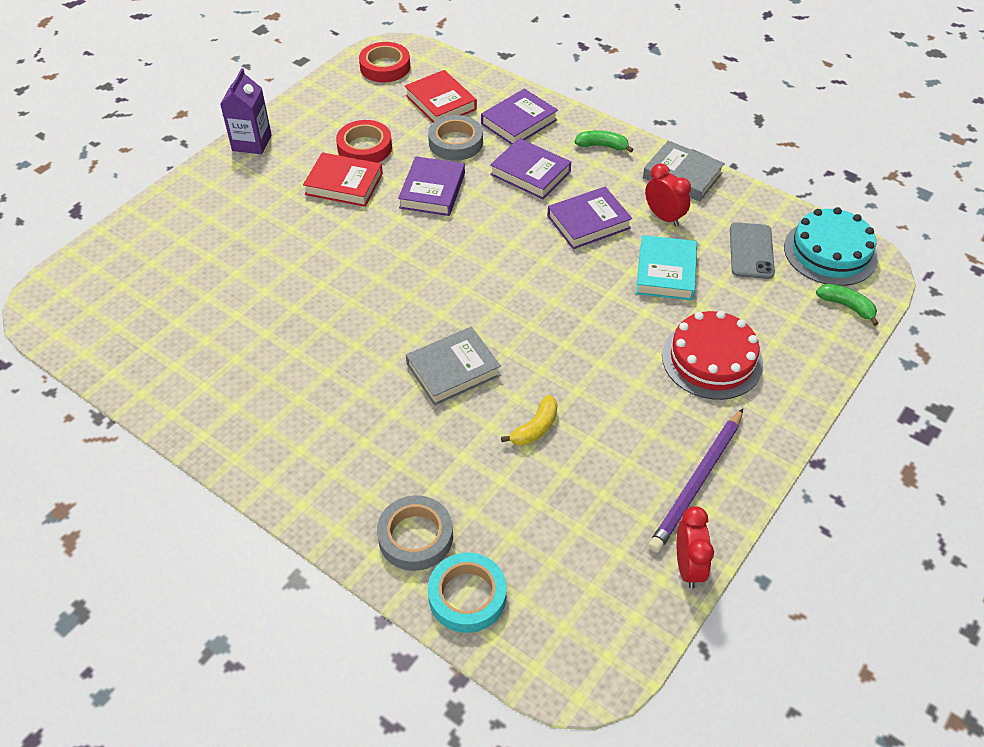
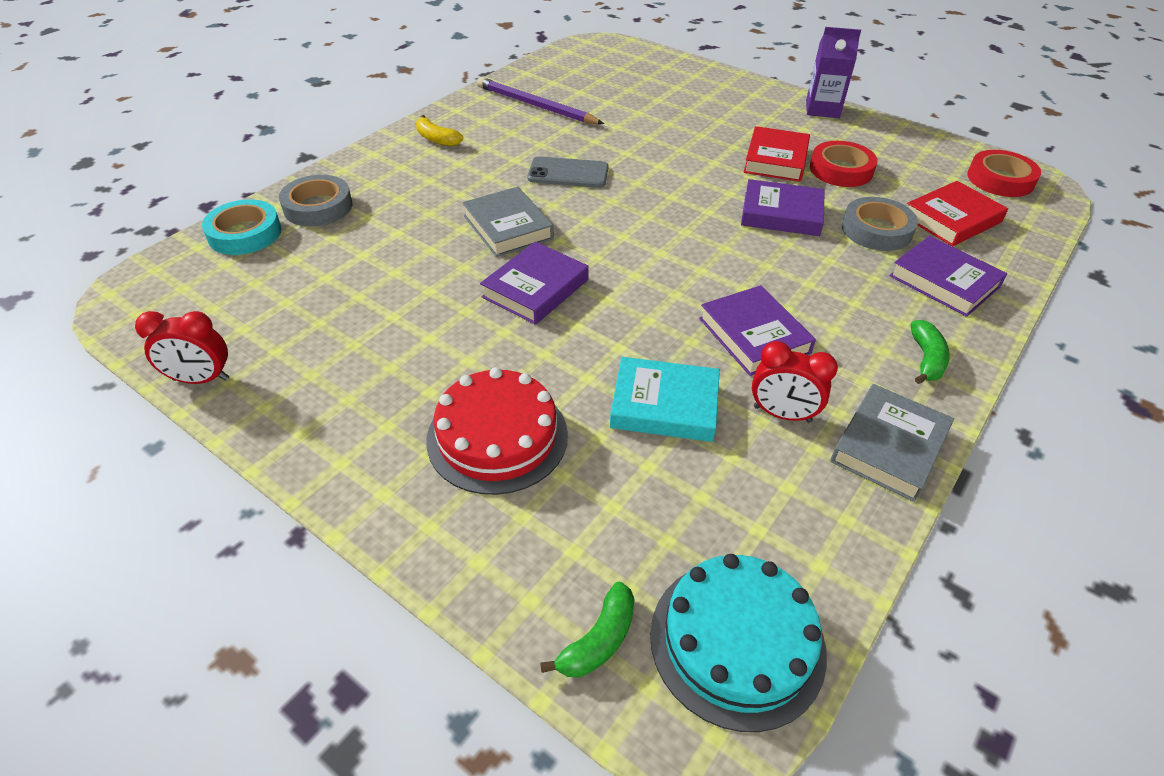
camera: 90 degrees right, 5 degrees down
purple book [490,138,571,199] -> purple book moved to [480,242,589,325]
yellow banana [501,395,558,445] -> yellow banana moved to [416,115,463,146]
red clock [645,163,691,227] -> red clock turned 60 degrees clockwise [752,341,838,423]
purple pencil [648,409,743,553] -> purple pencil moved to [477,77,604,124]
grey phone [730,222,775,279] -> grey phone moved to [527,156,609,188]

